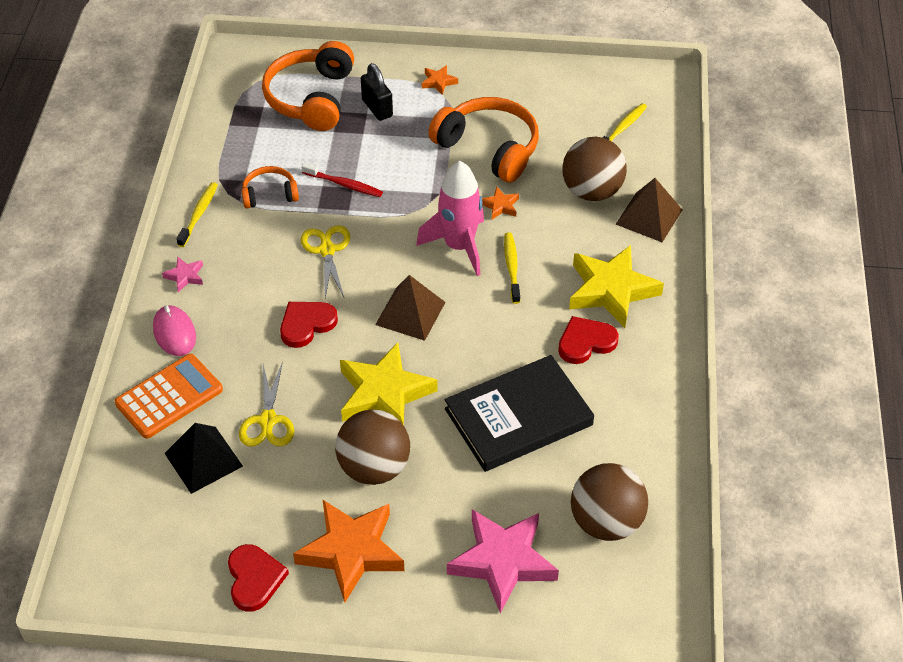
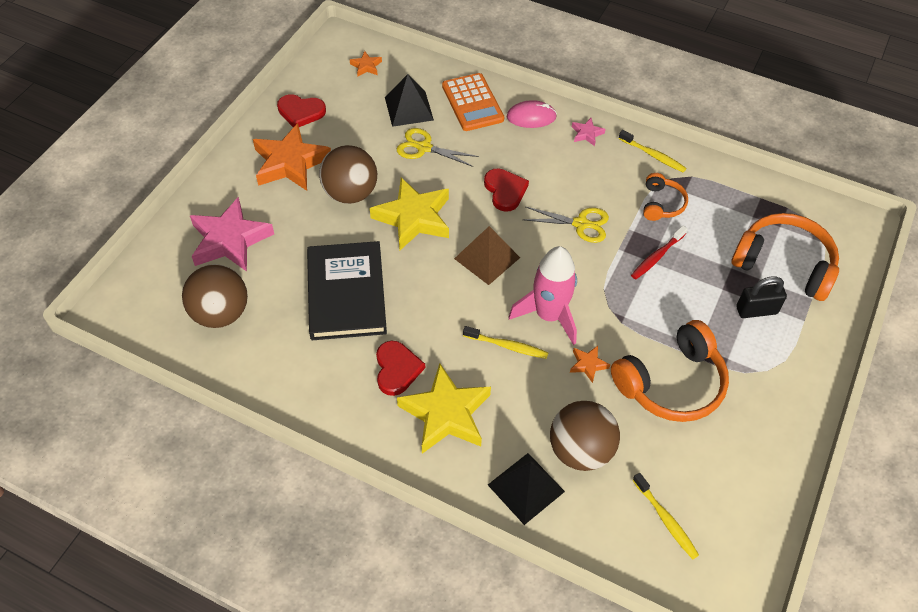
camera: 110 degrees right, 5 degrees up
orange star [422,65,458,95] -> orange star moved to [350,51,382,76]
brown pyramid [616,178,682,242] -> black pyramid [488,453,565,525]

